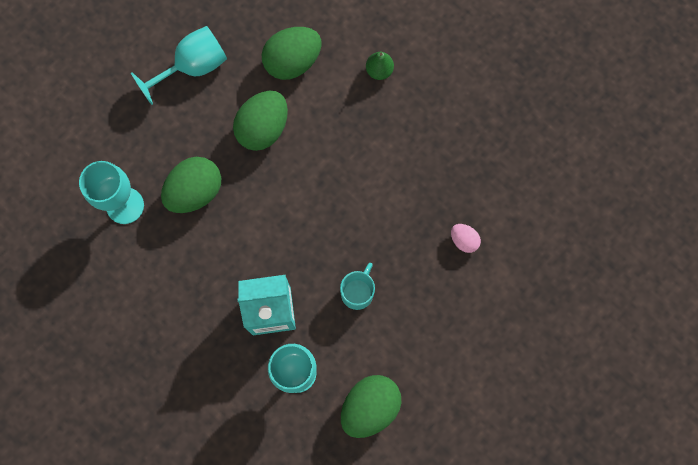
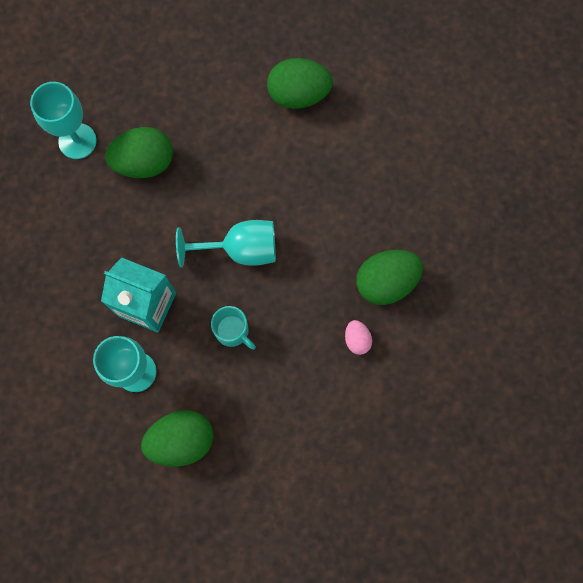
camera: 30 degrees right, 0 degrees up
turquoise goblet [131,26,227,105] -> turquoise goblet moved to [176,220,276,267]
green egg [233,91,288,151] -> green egg moved to [356,250,423,305]
turquoise mug [340,263,375,310] -> turquoise mug turned 75 degrees clockwise [211,306,256,350]
green pear [366,52,394,80] -> none

